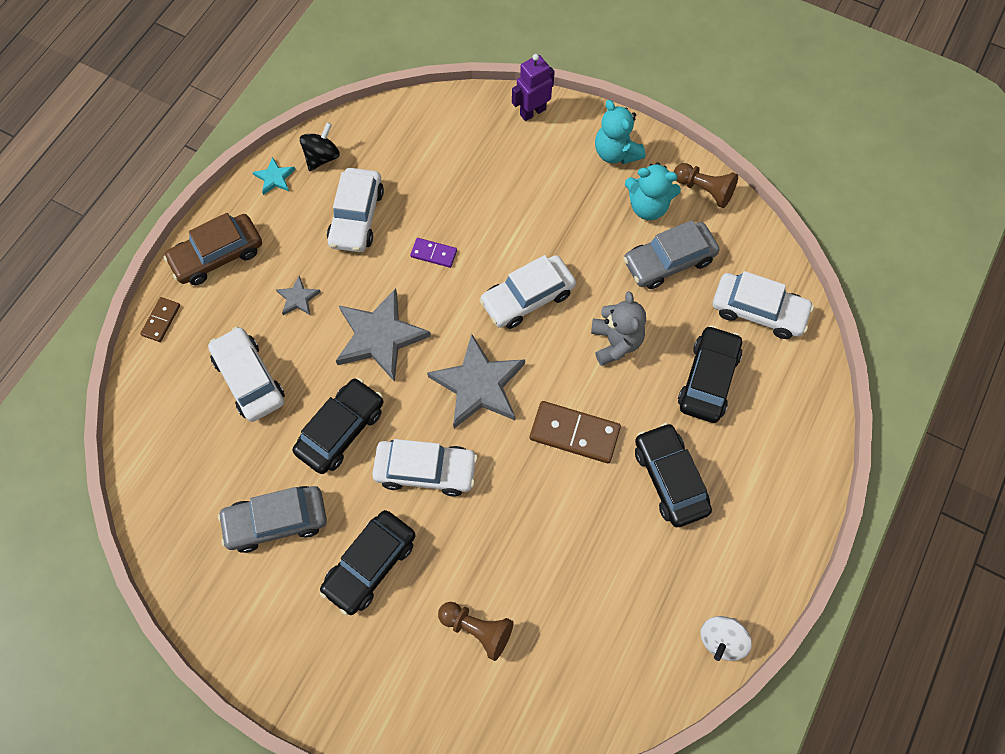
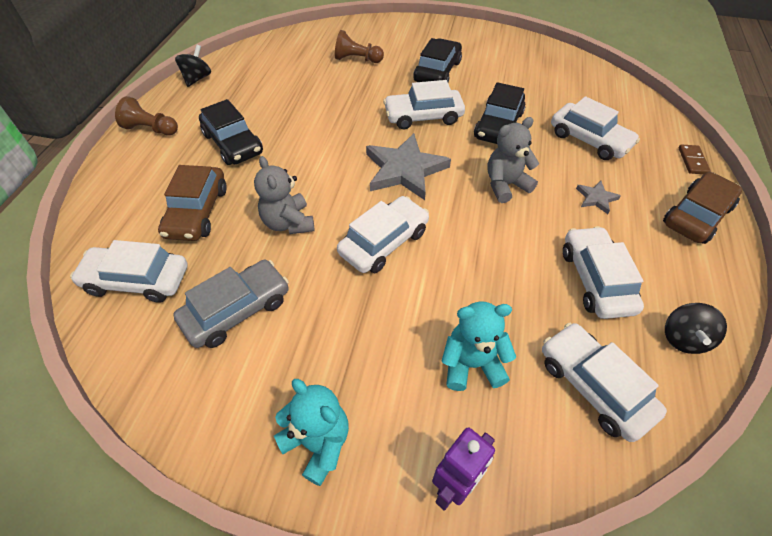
camera: 165 degrees right, 15 degrees down
grey car [218,486,327,553] -> none
turquoise star [252,157,295,195] -> none
grey star [336,289,431,382] -> grey teddy bear [487,117,539,203]
purple domino [410,238,457,268] -> none
brown domino [530,401,621,463] -> none
turquoise teddy bear [625,162,681,220] -> turquoise teddy bear moved to [442,301,516,391]
brown pawn [674,163,738,208] -> brown pawn moved to [115,96,178,136]
black car [678,325,742,423] -> brown car [158,165,227,241]
white spinning top [700,616,752,661] -> black spinning top [175,45,211,87]
none -> white car [542,323,667,442]

